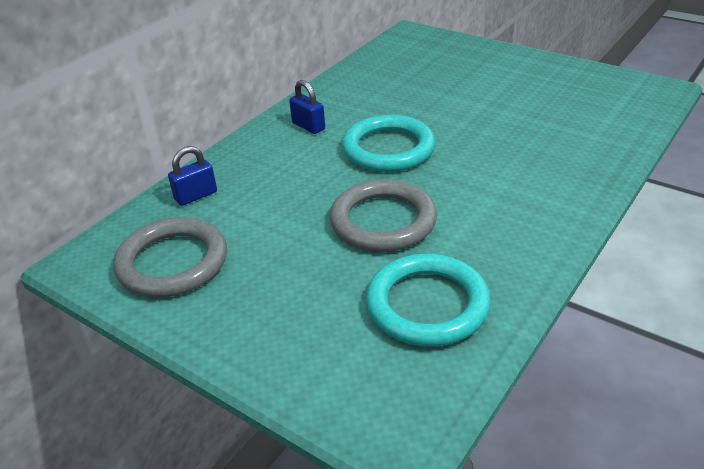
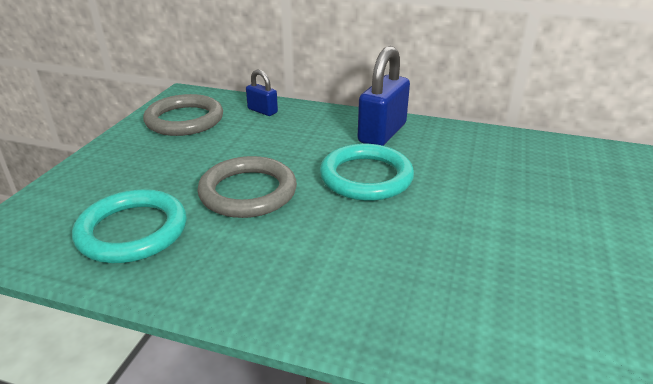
camera: 70 degrees right, 5 degrees down
blue padlock [289,80,325,134] -> blue padlock [358,46,410,146], size x1.89

